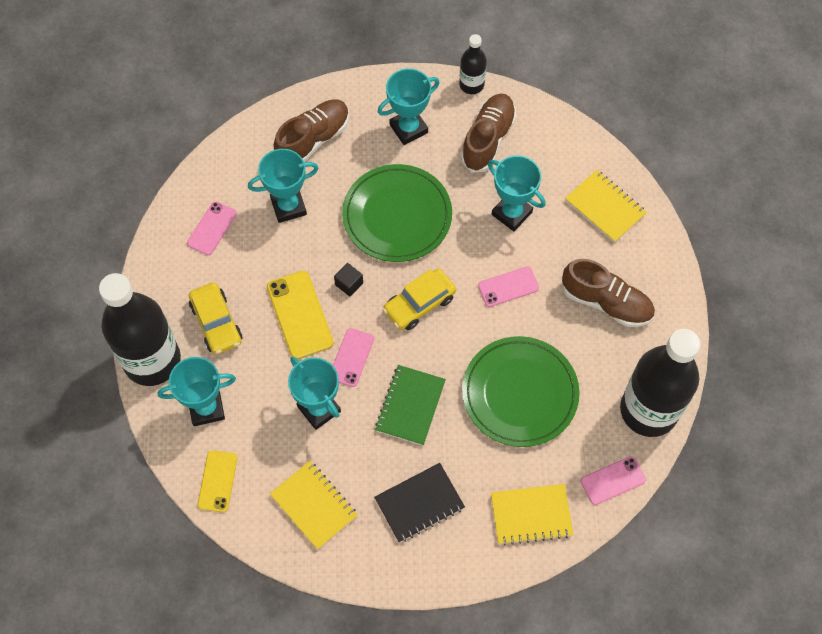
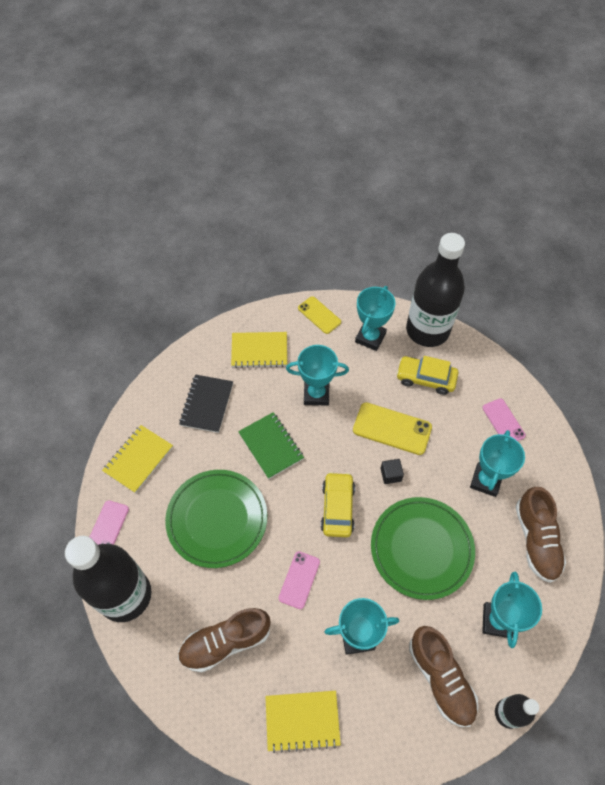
camera: 130 degrees right, 5 degrees down
pink phone [333,328,374,387] -> none

